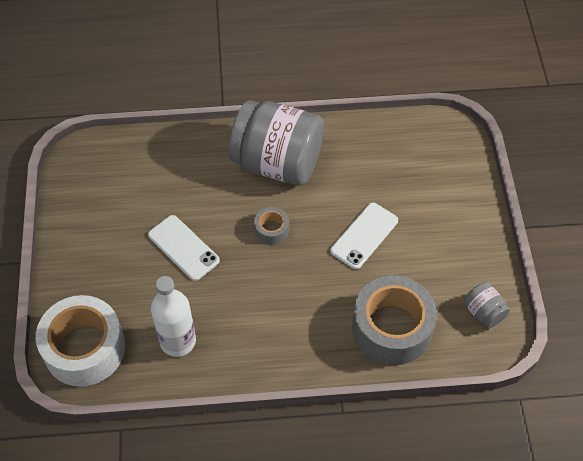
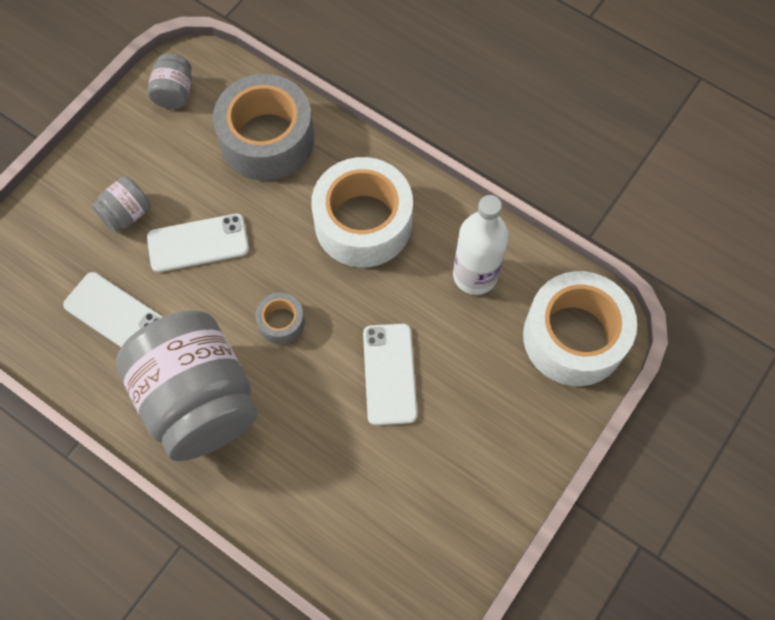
camera: 140 degrees left, 10 degrees up
none -> white phone [63,272,163,347]
none -> grey jar [91,176,151,233]
none -> white tape [311,157,413,267]

